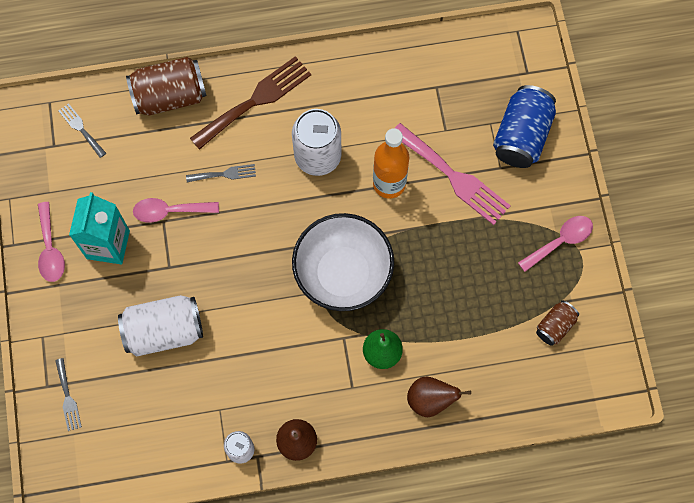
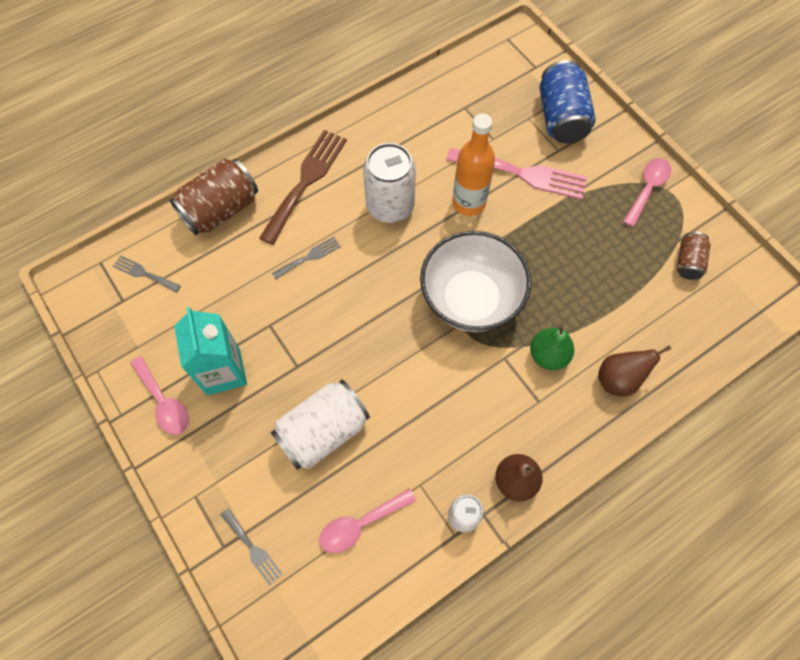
camera: 25 degrees left, 5 degrees down
pink spoon [133,198,219,223] -> pink spoon moved to [319,488,416,553]

